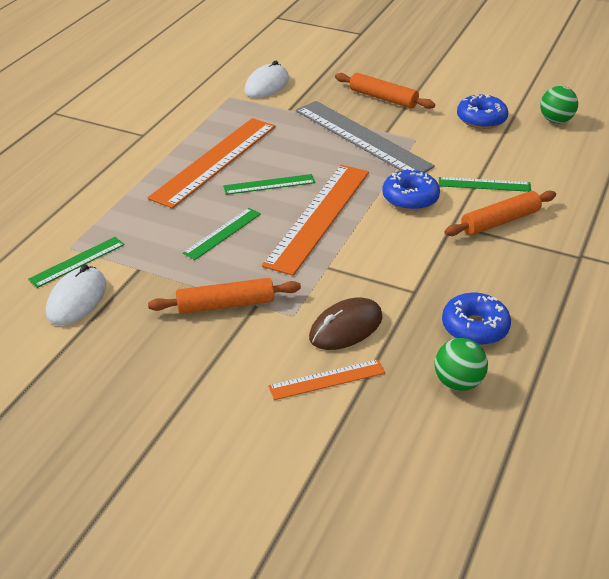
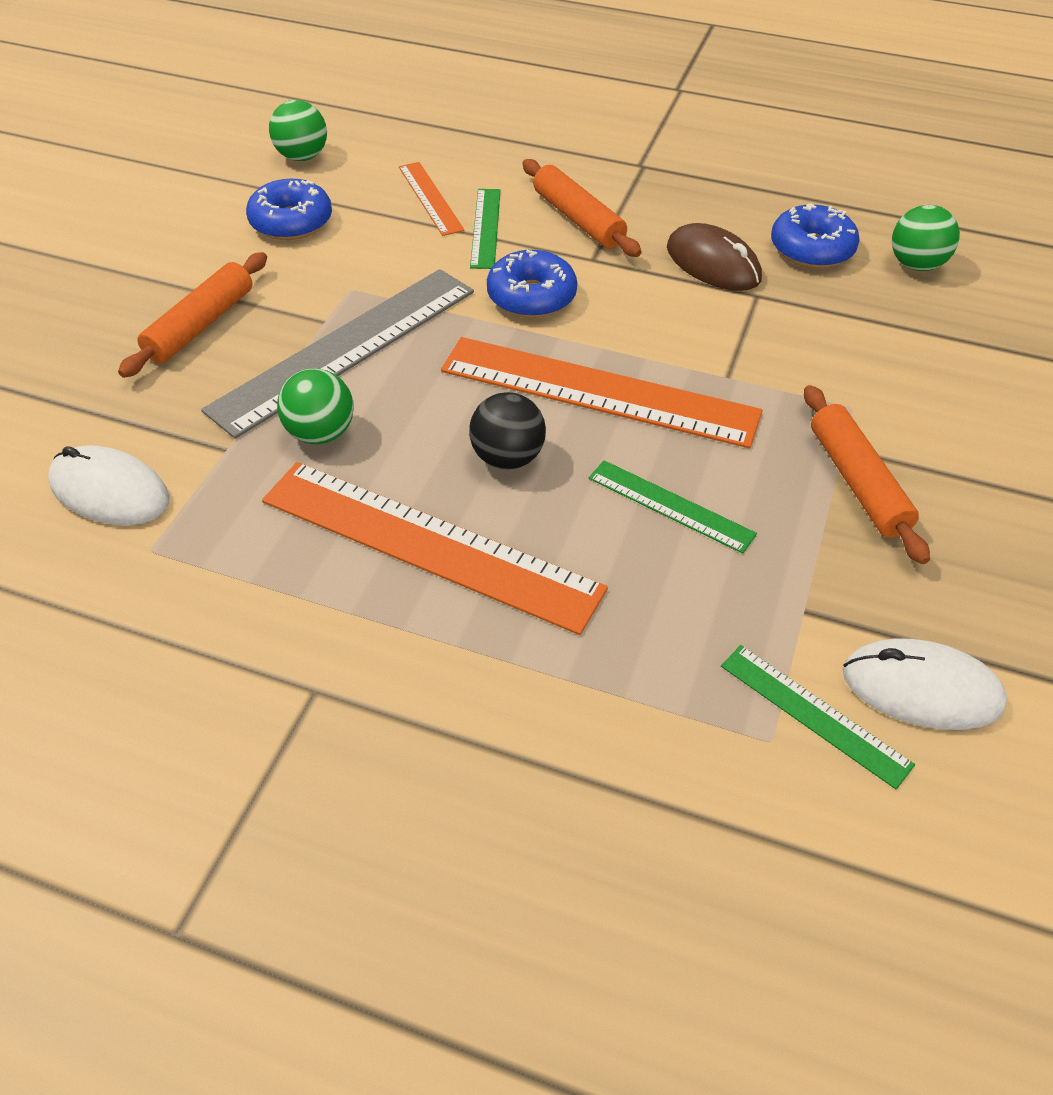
camera: 95 degrees left, 10 degrees up
green ruler [223,174,315,195] -> black ball [469,392,546,469]
orange ruler [268,359,385,400] -> orange ruler moved to [399,162,464,236]
brown mouse [309,297,383,350] -> brown mouse moved to [667,223,762,291]
none -> green ball [277,369,354,444]

